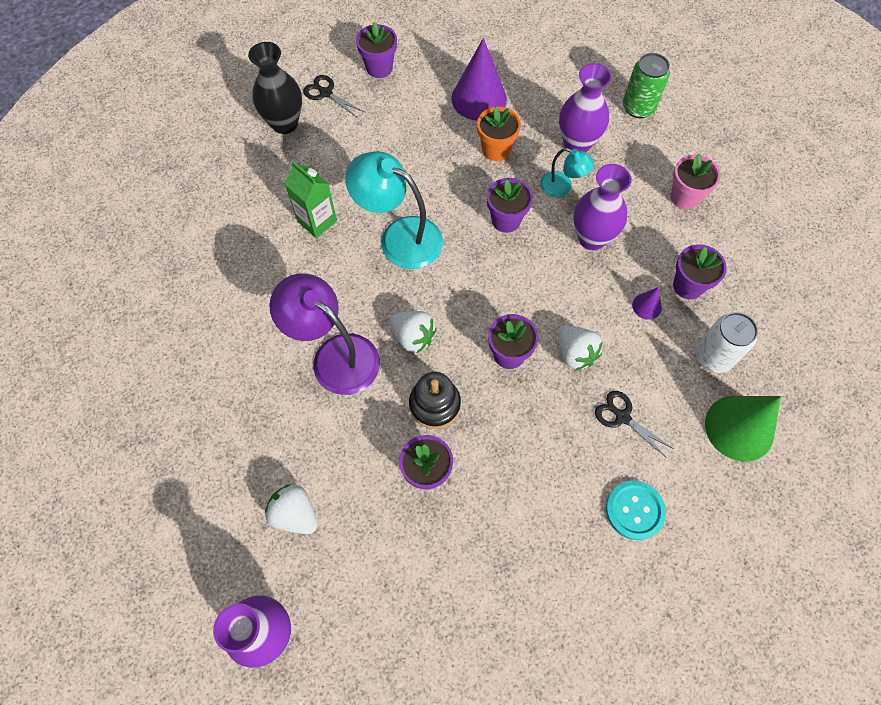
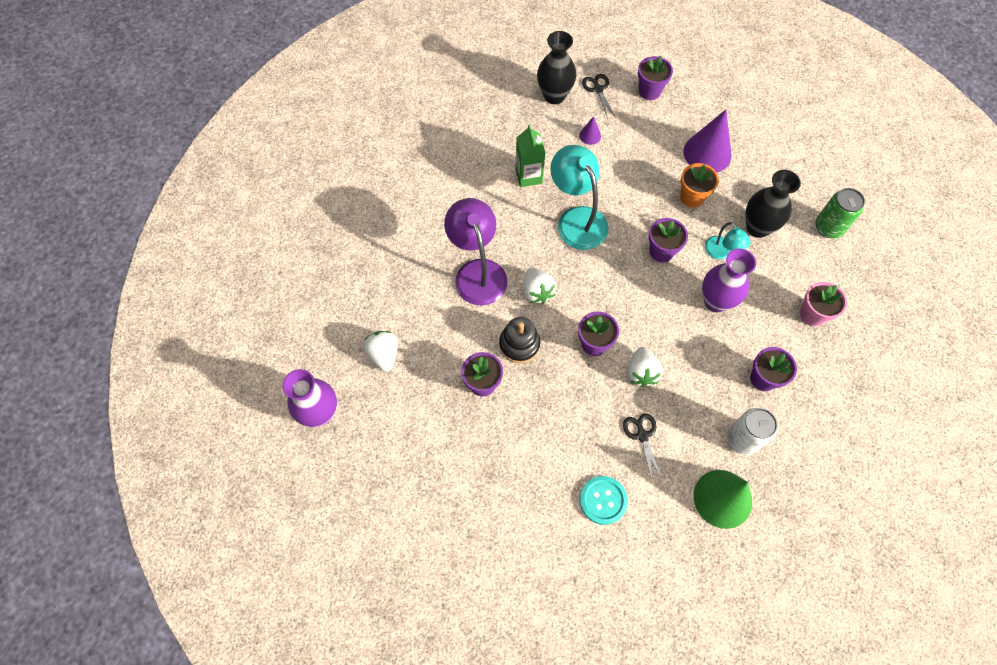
camera: 35 degrees right, 0 degrees up
purple vase [559,63,612,152] -> black vase [746,170,801,238]
purple cone [632,287,662,320] -> purple cone moved to [579,116,601,145]

